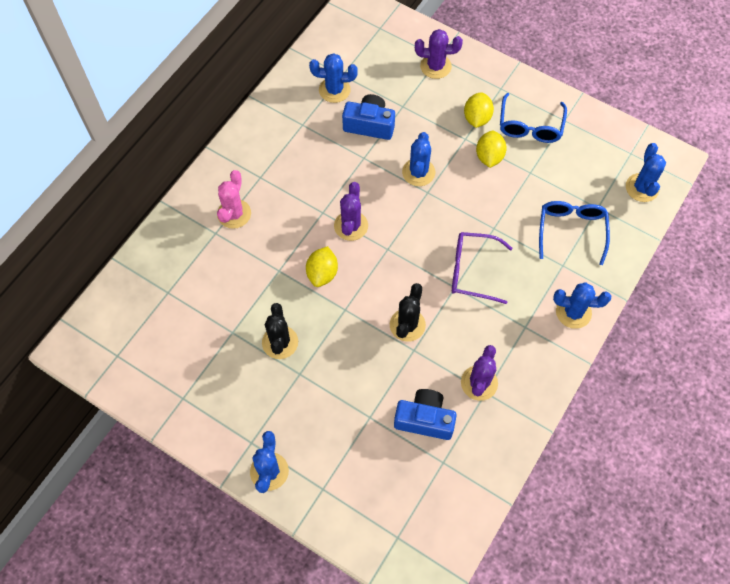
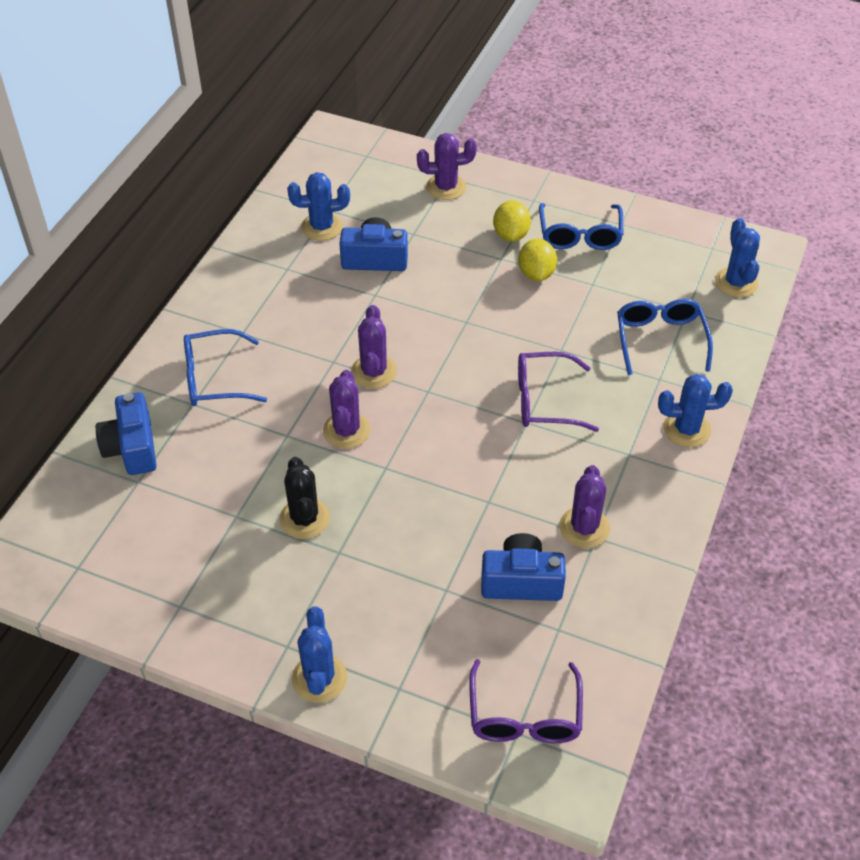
camera: 10 degrees left, 15 degrees down
pink cactus [217,170,251,229] -> blue glasses [184,329,267,406]
yellow lemon [306,246,338,287] -> purple cactus [323,370,371,449]
black cactus [390,283,426,342] -> none
blue cactus [402,132,435,186] -> none
none -> blue camera [96,392,157,475]
none -> purple glasses [469,659,583,743]

